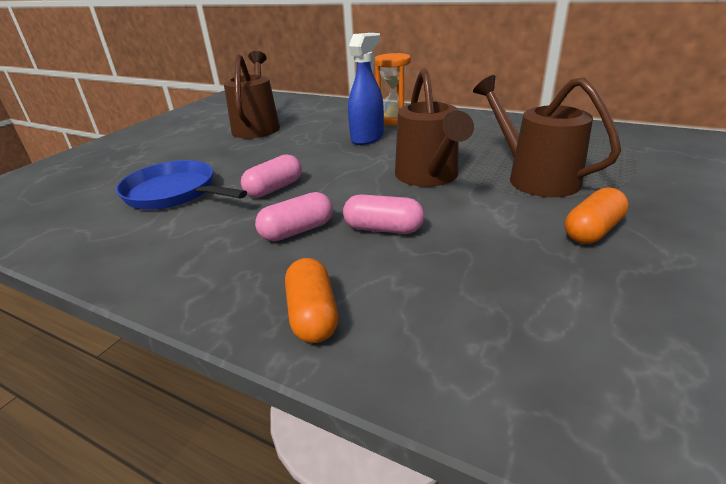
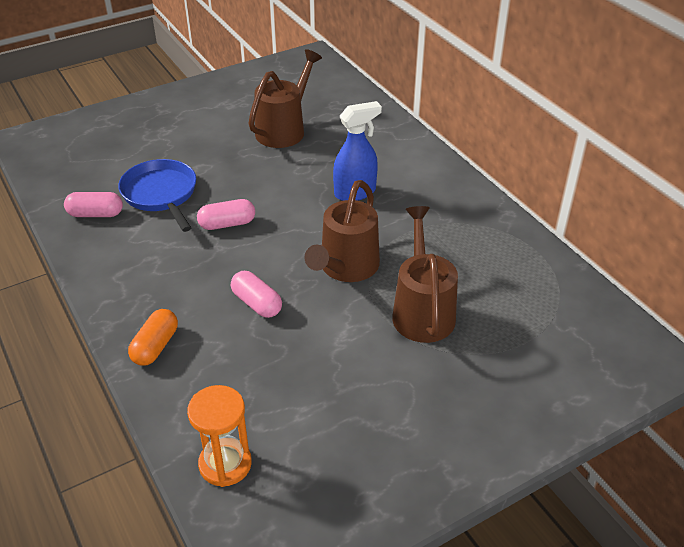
camera: 30 degrees right, 10 degrees up
pink capsule [255,192,333,241] -> pink capsule moved to [64,192,123,217]
orange hourglass [375,53,411,126] -> orange hourglass moved to [187,385,252,487]
orange capsule [565,187,629,244] -> none

